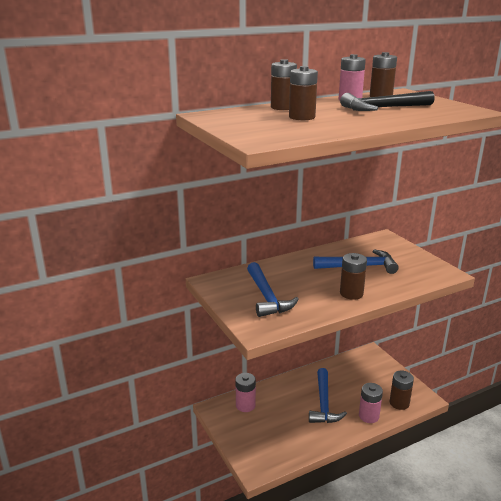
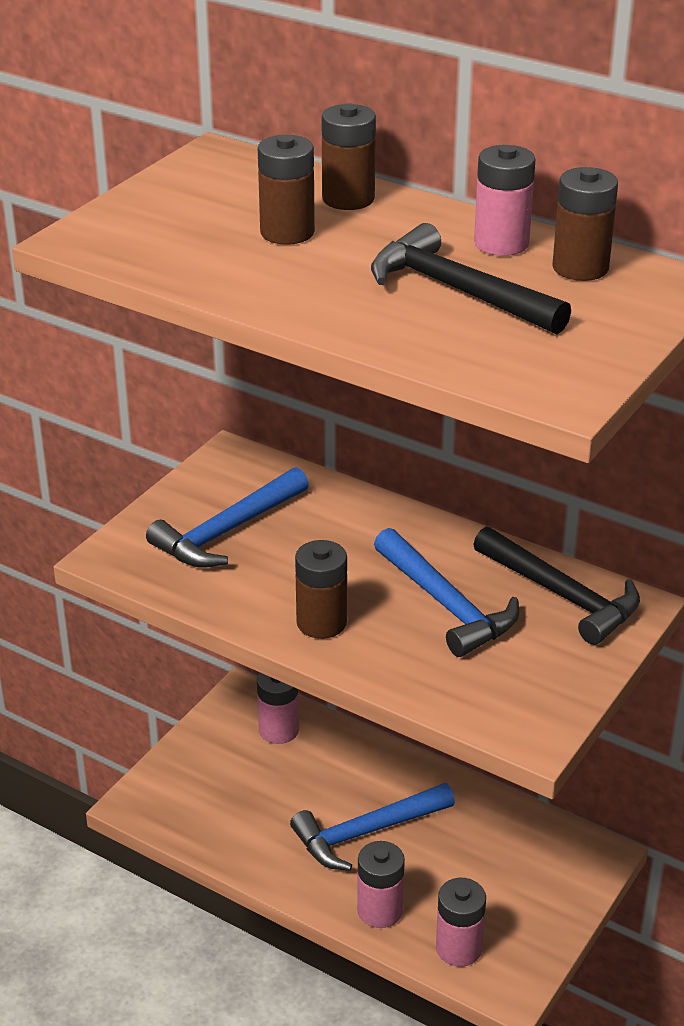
camera: 60 degrees right, 10 degrees up
brown battery [389,371,414,410] -> pink battery [436,878,486,967]
none -> black hammer [473,527,640,645]

